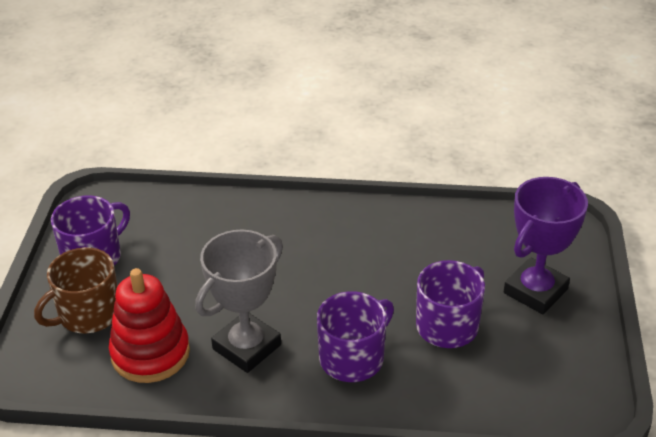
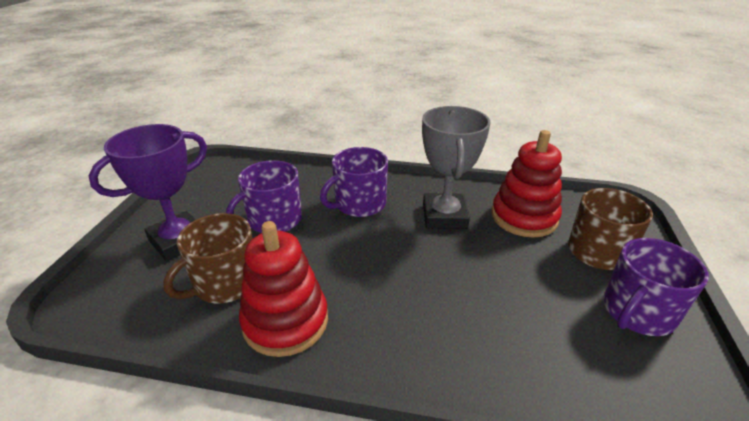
camera: 175 degrees left, 5 degrees down
grey trophy [195,230,283,373] -> grey trophy turned 45 degrees counterclockwise [422,106,490,229]
none -> brown mug [163,213,253,304]
none -> red stacking toy [239,221,328,357]

